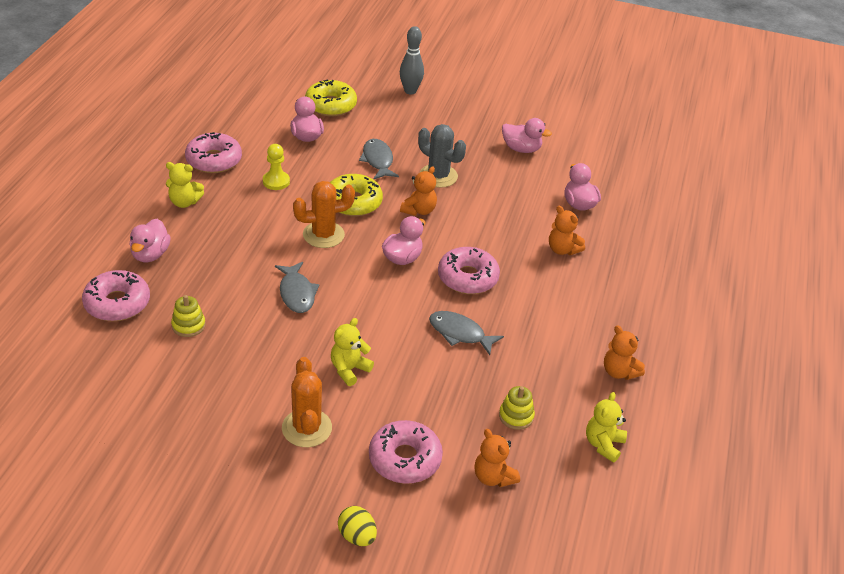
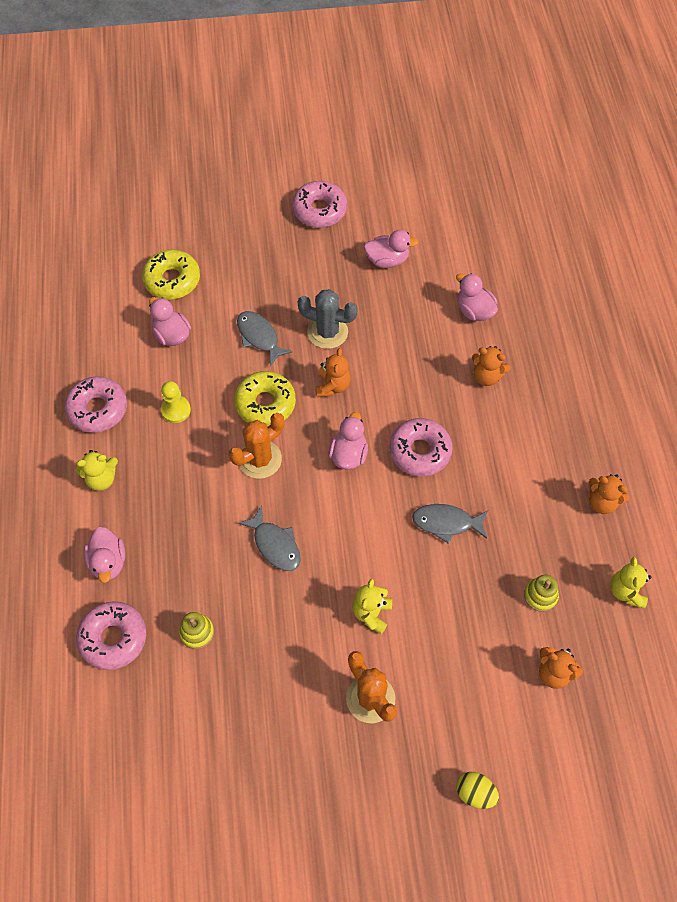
camera: 20 degrees left, 20 degrees up
pink donut [369,420,443,484] -> pink donut moved to [292,181,347,228]
grey bowling pin [400,26,424,94] -> none

